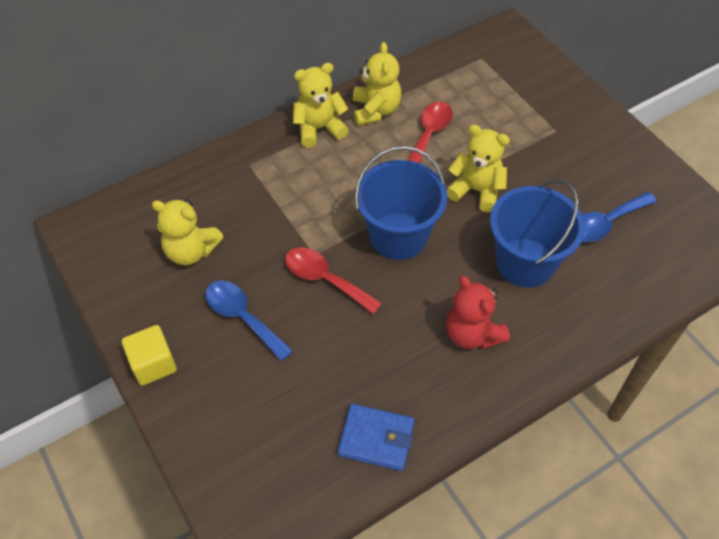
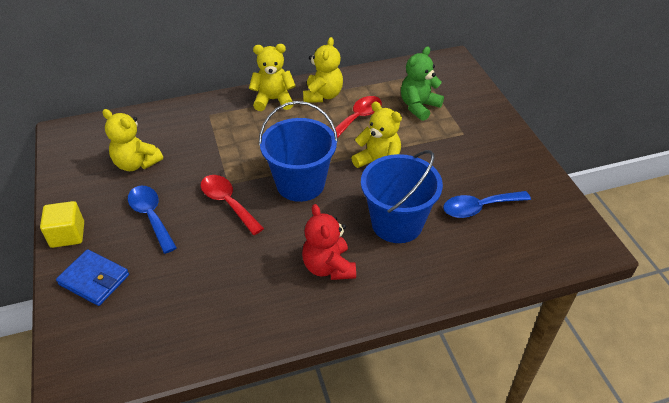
camera: 15 degrees right, 10 degrees down
blue wallet [338,404,415,471] -> blue wallet moved to [56,249,129,306]
none -> green teddy bear [401,46,444,121]

